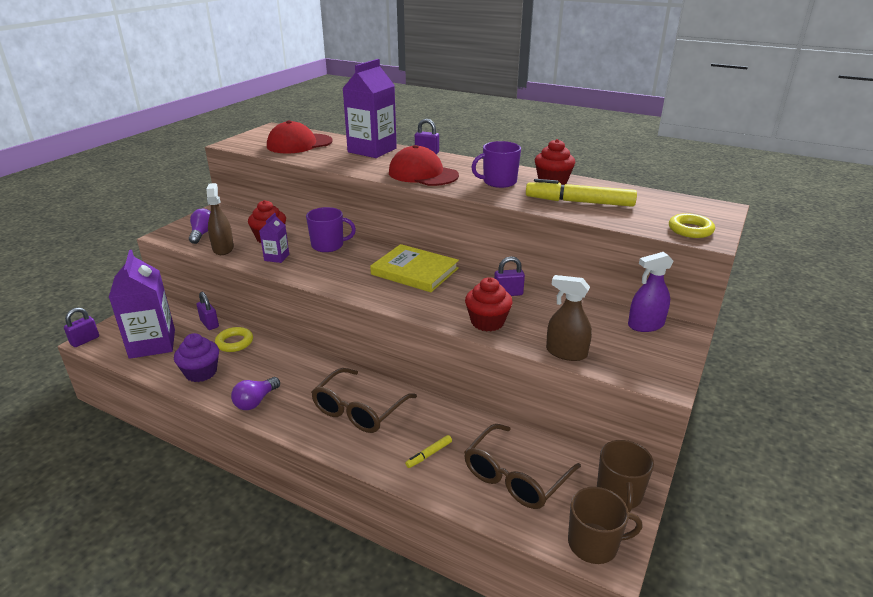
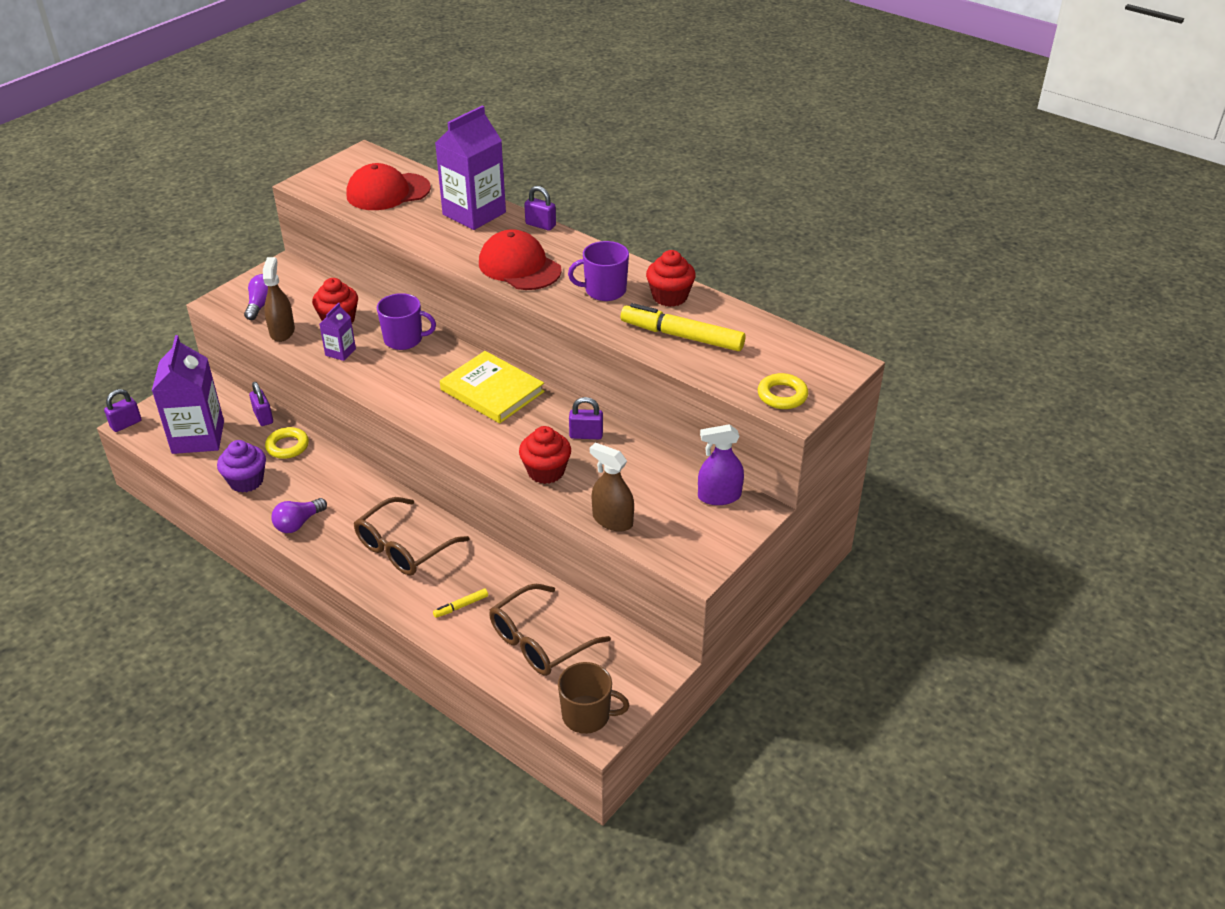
camera: 10 degrees right, 10 degrees up
brown mug [597,440,654,512] -> none

